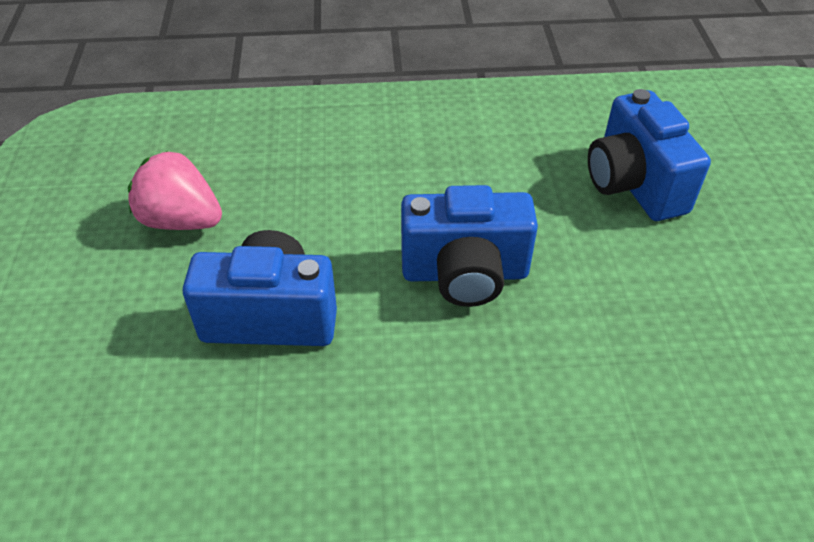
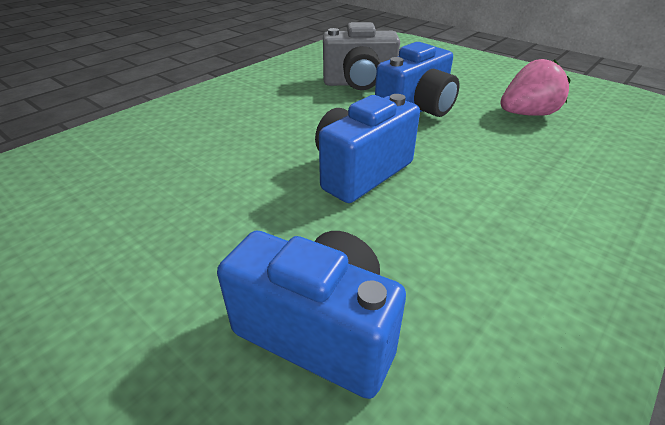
camera: 135 degrees right, 10 degrees down
none -> grey camera [323,22,400,90]

